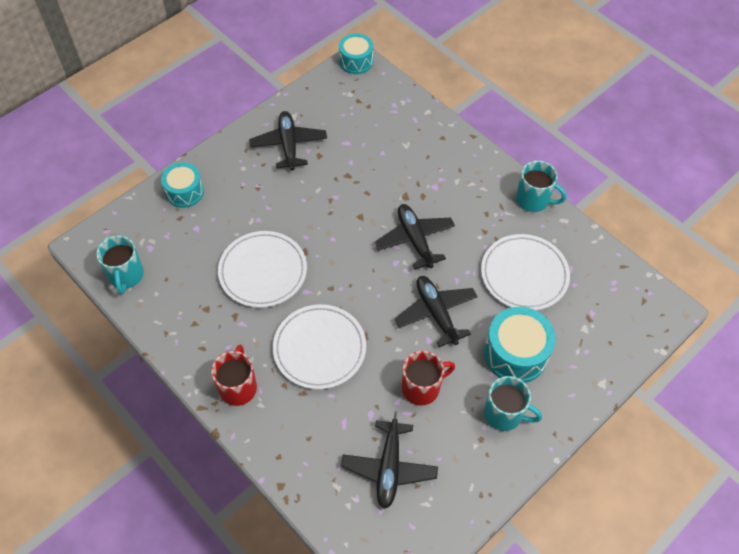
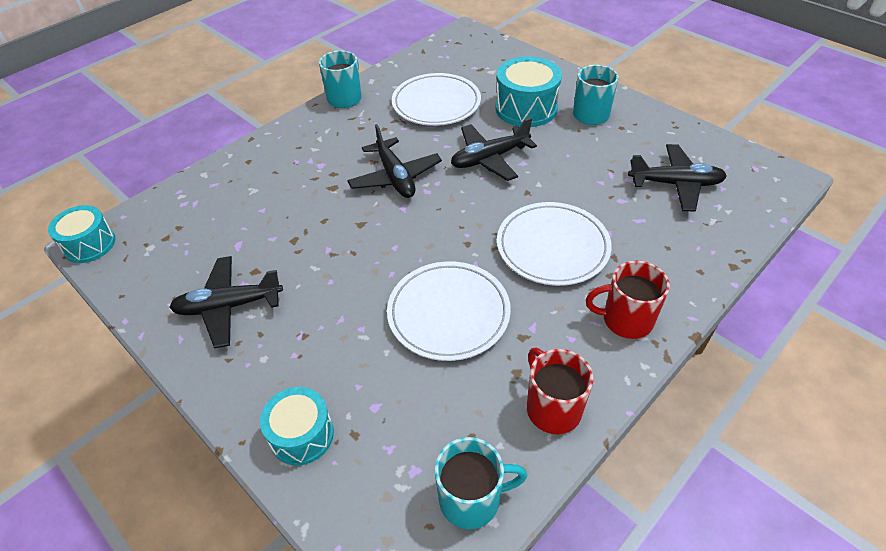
camera: 90 degrees left, 10 degrees down
black plane [375,204,455,269] -> black plane turned 90 degrees counterclockwise [347,124,442,198]
red mug [402,351,455,405] -> red mug moved to [527,348,593,434]

